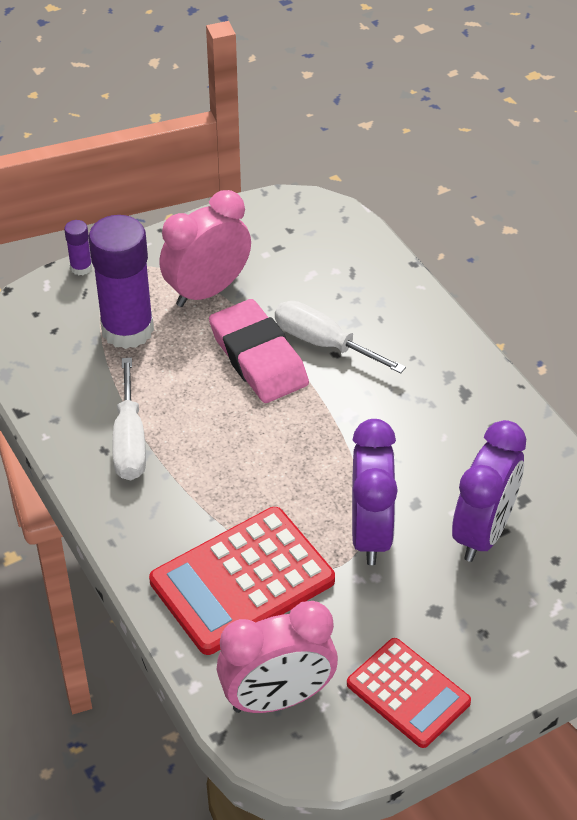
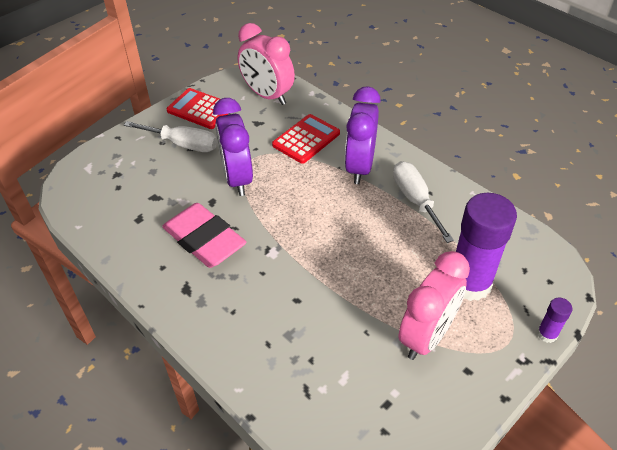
camera: 165 degrees right, 0 degrees up
red calculator [149,507,335,655] -> red calculator [272,114,340,164], size x0.64
pink eraser [209,299,309,403] -> pink eraser moved to [162,203,246,268]
pink clock [217,601,338,713] -> pink clock turned 105 degrees counterclockwise [237,23,295,105]
white screwdriver [275,301,406,374] -> white screwdriver moved to [124,121,218,152]
purple clock [452,420,526,562] -> purple clock moved to [345,86,381,184]

